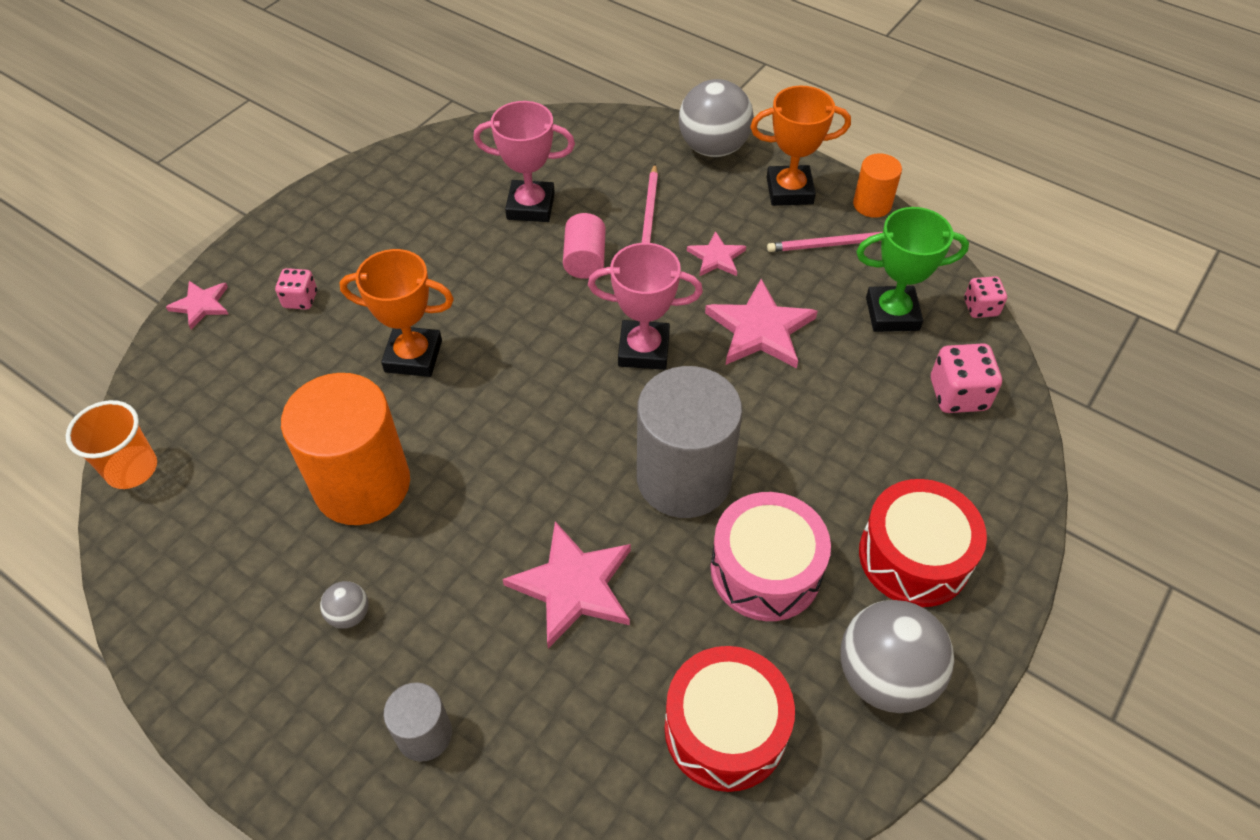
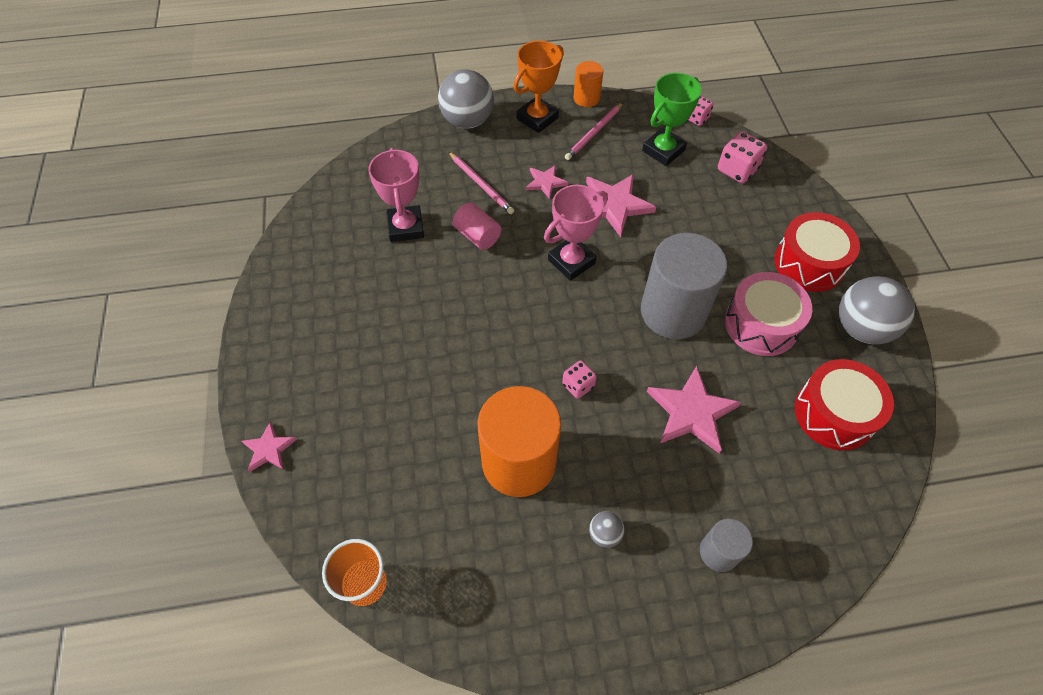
camera: 45 degrees left, 5 degrees up
pink dice [275,268,317,310] -> pink dice moved to [562,360,597,399]
orange trophy [340,249,454,377] -> none
pink trophy [473,101,575,222] -> pink trophy turned 60 degrees counterclockwise [368,148,424,242]

